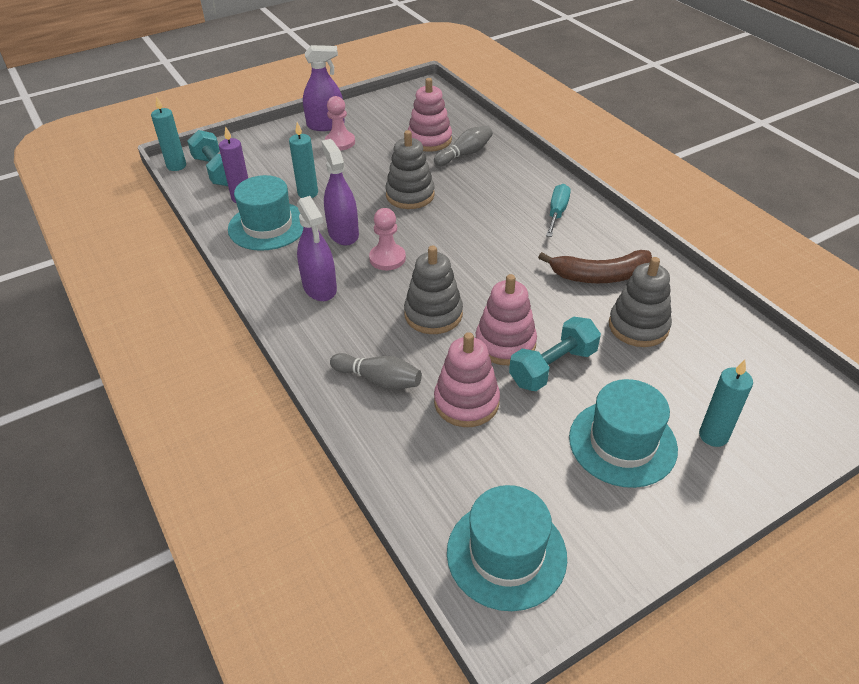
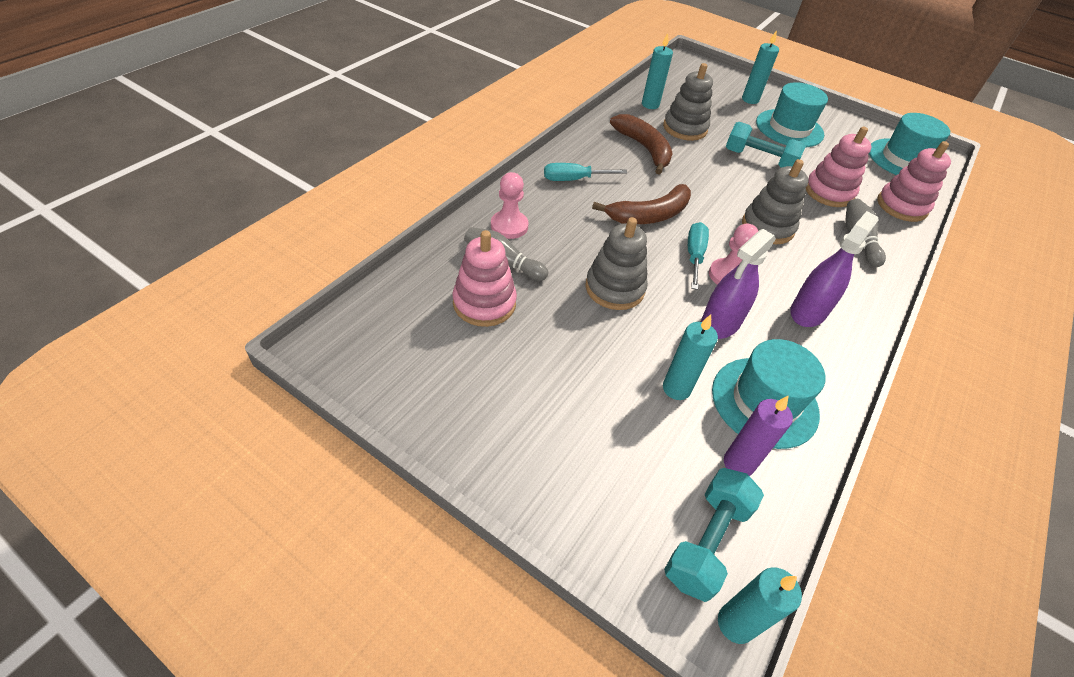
camera: 120 degrees left, 5 degrees up
purple spray bottle [303,45,345,131] -> none
pink pawn [325,96,355,151] -> pink pawn moved to [491,172,529,239]
pink stacking toy [476,274,537,365] -> pink stacking toy moved to [877,141,951,222]
none -> brown banana [592,184,691,224]
none -> turquoise candle [642,33,673,109]
none -> turquoise screwdriver [688,222,709,290]

